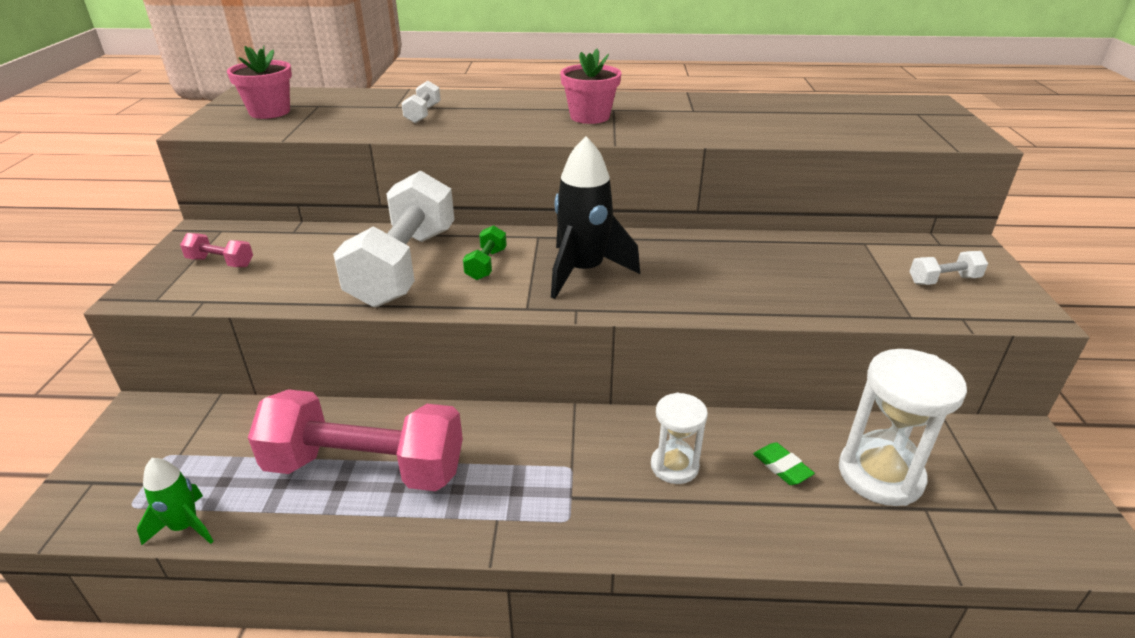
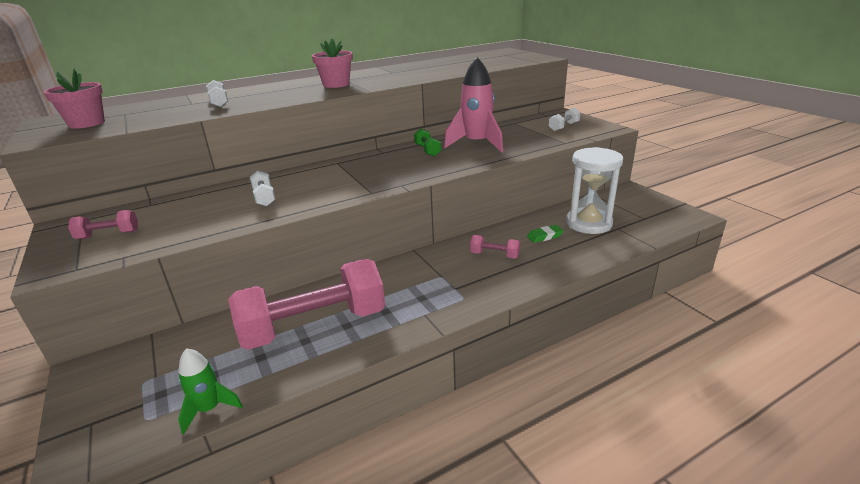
camera: 30 degrees left, 5 degrees down
white dumbbell [333,170,455,307] -> white dumbbell [250,171,276,206], size x0.41
green dumbbell [463,225,507,280] -> green dumbbell moved to [414,128,441,157]
black rocket [551,136,640,299] -> none
white hourglass [651,393,708,484] -> pink dumbbell [470,235,520,259]
green eraser [753,442,815,485] -> green eraser turned 45 degrees counterclockwise [527,225,564,243]
none -> pink rocket [444,57,503,152]

